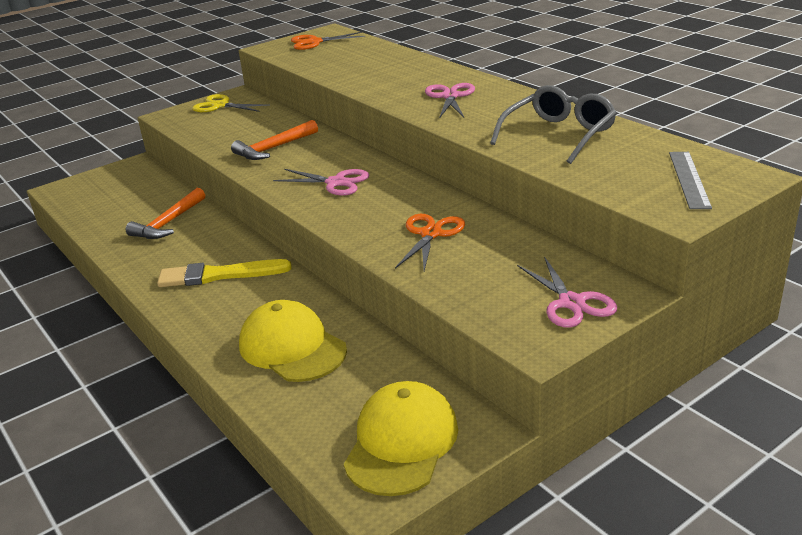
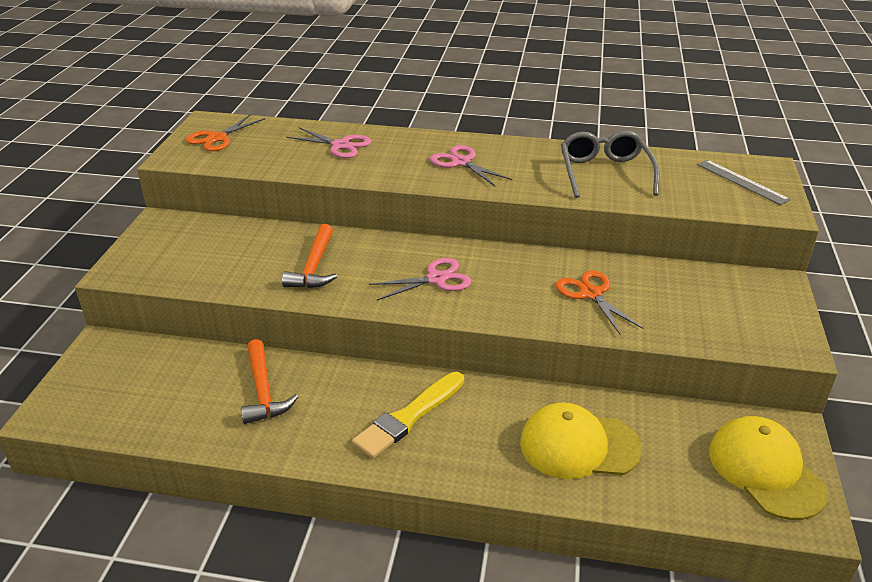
camera: 45 degrees left, 5 degrees up
yellow scissors [192,94,270,112] -> none
pink scissors [517,256,617,328] -> pink scissors moved to [287,128,371,158]

